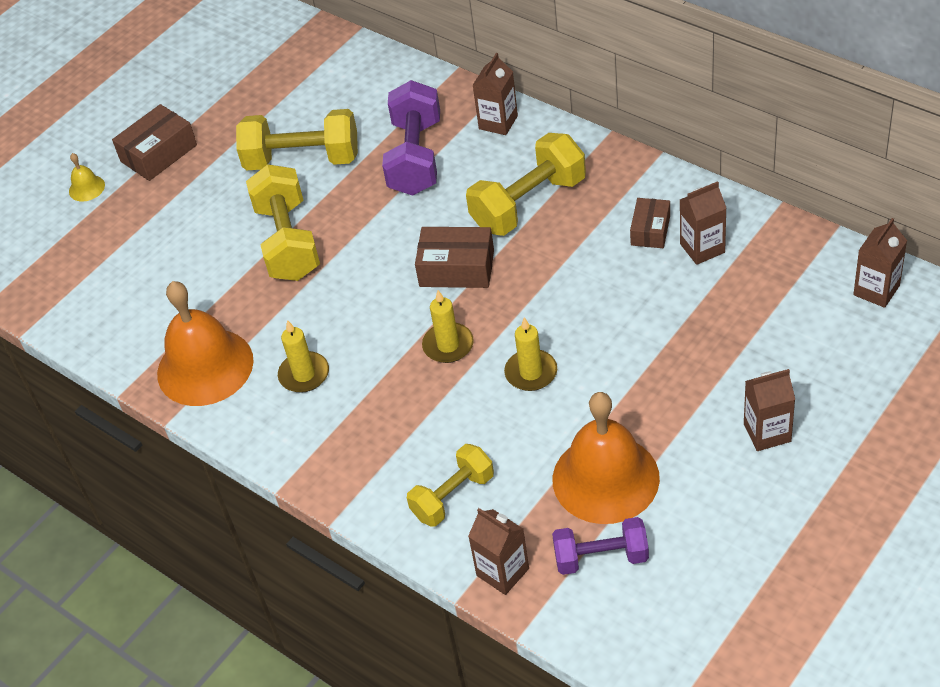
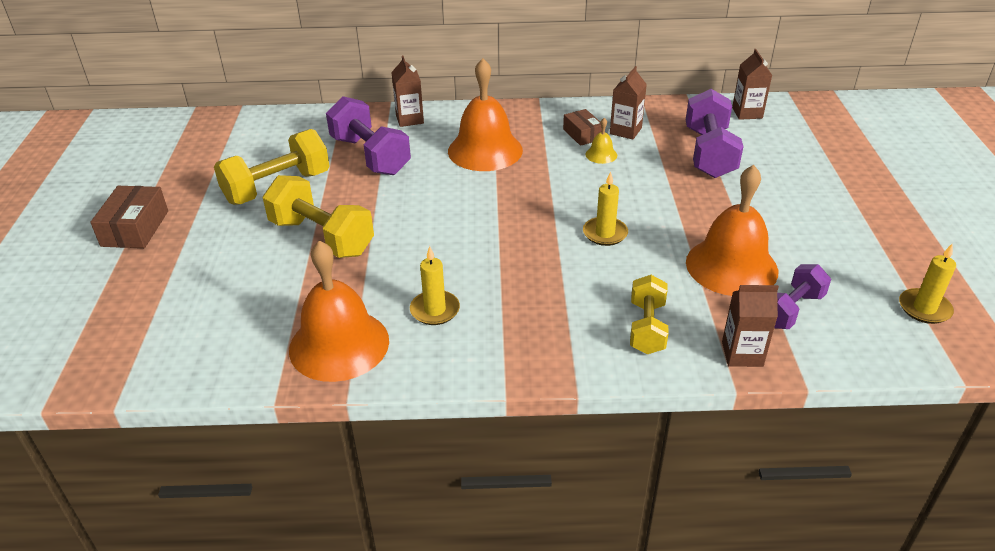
camera: 45 degrees left, 10 degrees down
yellow bell [69,153,105,201] -> yellow bell moved to [585,118,617,164]
brown box [415,227,494,288] -> none
yellow candle [422,290,474,363] -> yellow candle moved to [899,243,956,324]
yellow dumbbell [466,133,586,236] -> orange bell [448,58,523,171]
brown carton [744,369,795,451] -> none
none -> purple dumbbell [686,89,744,178]

